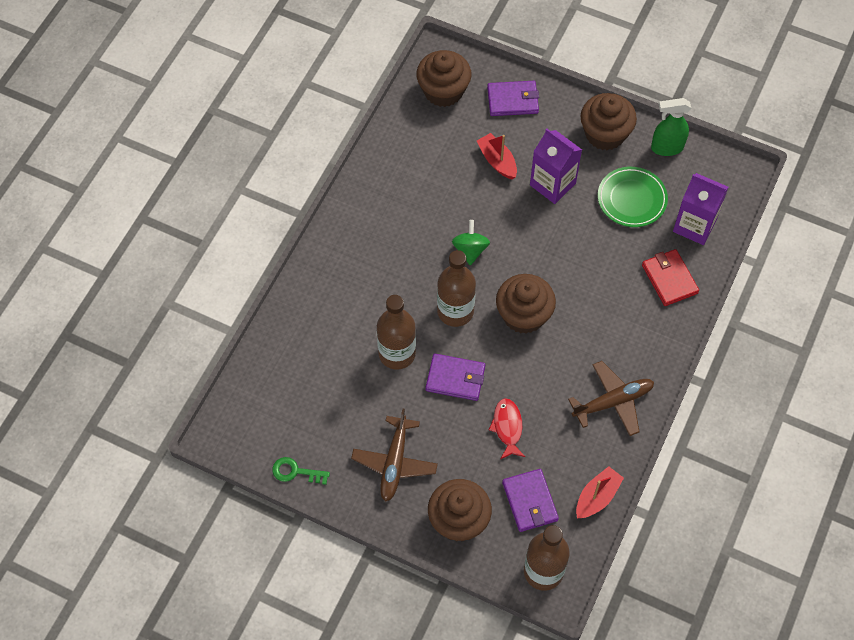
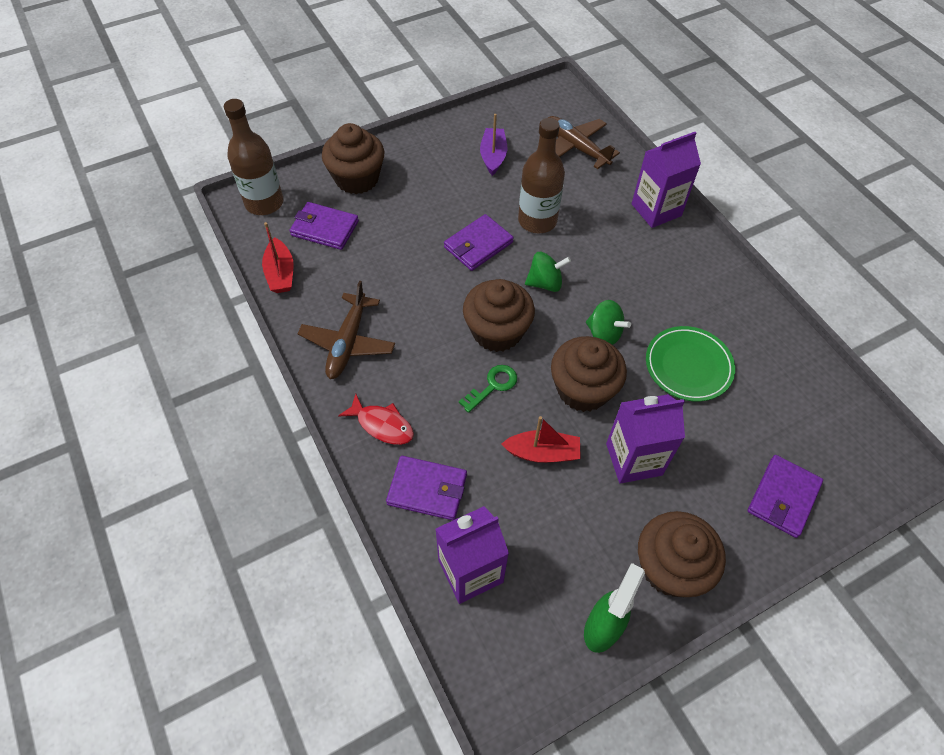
camera: 125 degrees right, 5 degrees down
green key [272,457,330,485] -> green key moved to [459,365,517,413]
brown plane [351,409,438,502] -> brown plane moved to [548,116,620,169]
brown cupcake [416,50,471,107] -> brown cupcake moved to [551,336,627,412]
brown bottle [437,250,476,327] -> green spinning top [525,252,571,292]
red boat [477,133,517,179] -> red boat moved to [502,416,581,463]
red fish [489,398,525,459] -> red fish moved to [338,394,414,445]
green plate [598,167,668,227] -> green plate moved to [646,326,735,402]
red wallet [642,249,699,306] -> purple wallet [386,456,467,520]
none -> purple boat [480,114,507,176]
none -> purple carton [632,132,701,228]

